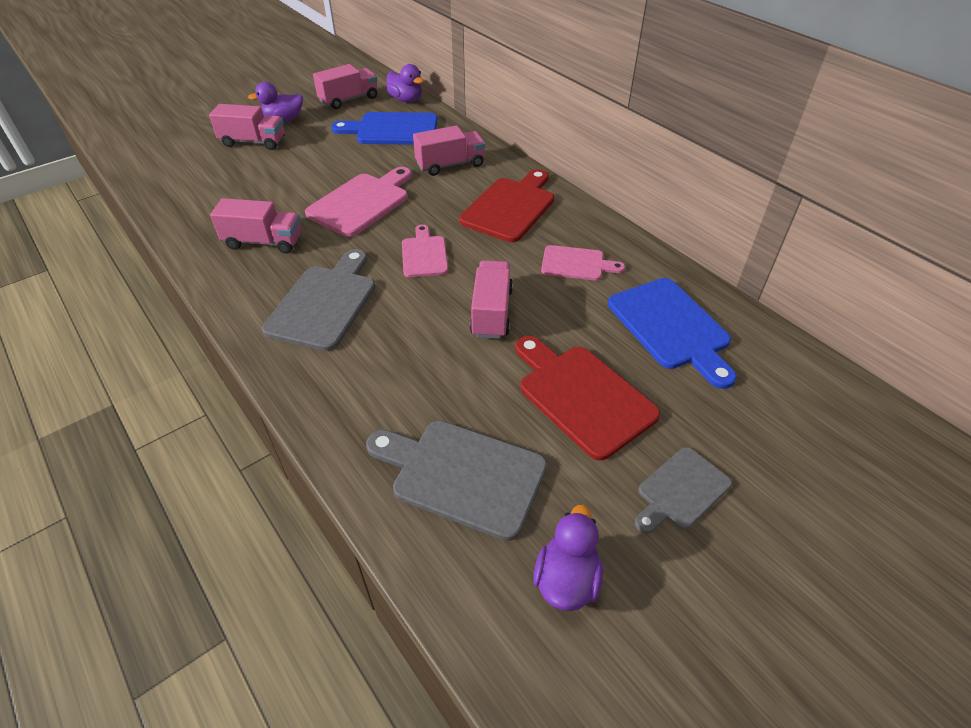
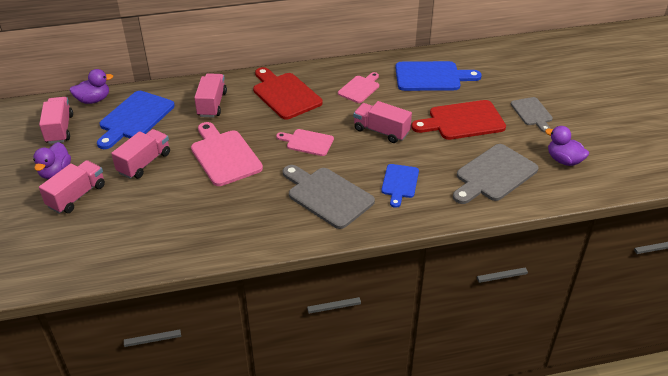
camera: 65 degrees left, 5 degrees down
pink truck [210,198,302,254] -> pink truck moved to [111,129,170,179]
none -> blue cutting board [381,164,419,208]

